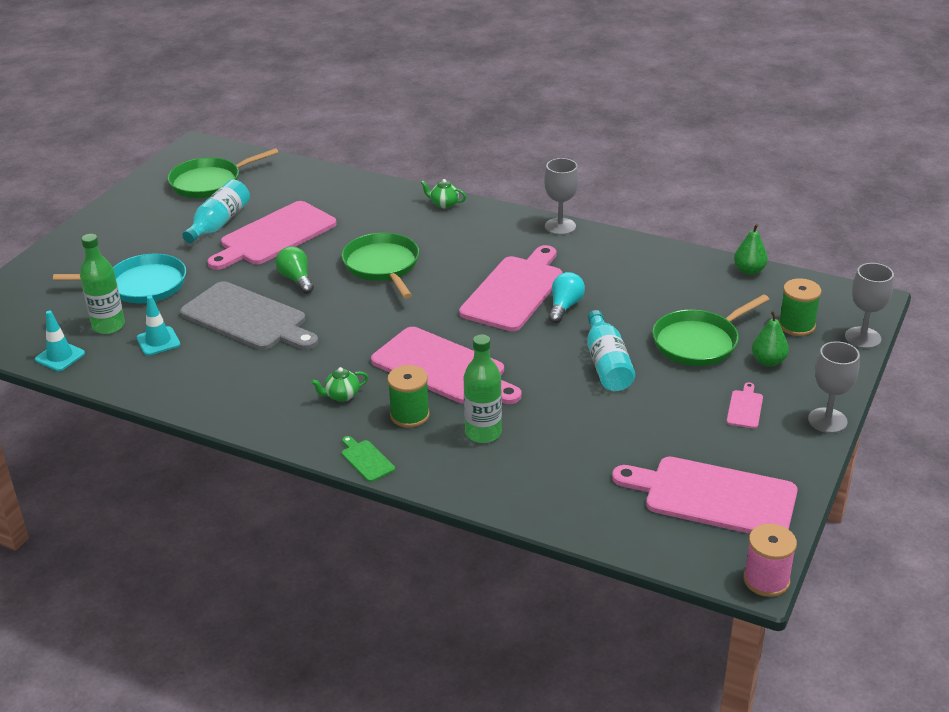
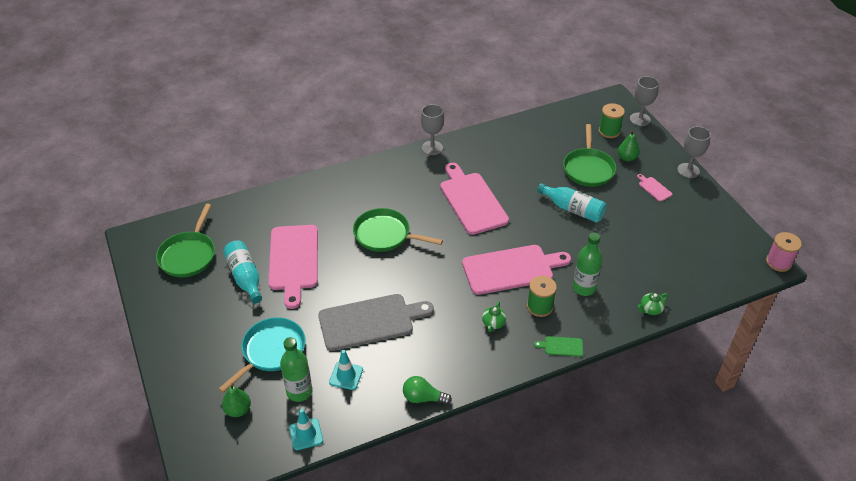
camera: 50 degrees left, 10 degrees up
green light bulb [276,246,314,294] -> green light bulb moved to [403,376,452,405]
green teapot [421,179,466,209] -> green teapot moved to [638,293,668,315]
turquoise light bulb [548,272,585,323] -> none
pink cutting board [612,457,798,534] -> none
green pear [734,224,768,275] -> green pear moved to [222,383,251,417]

